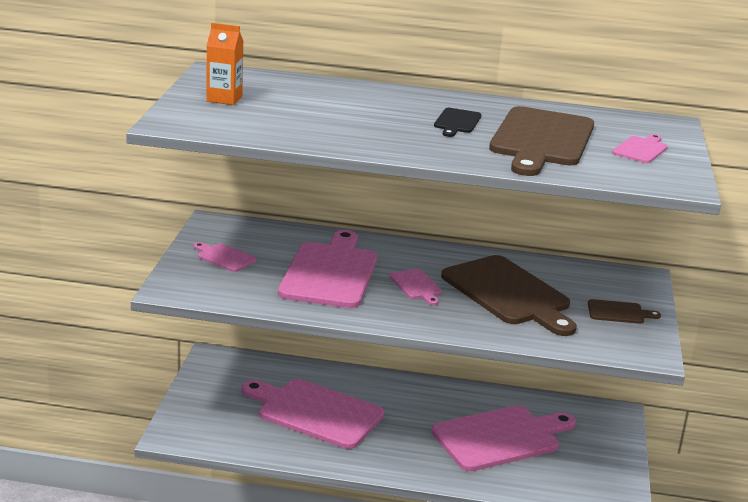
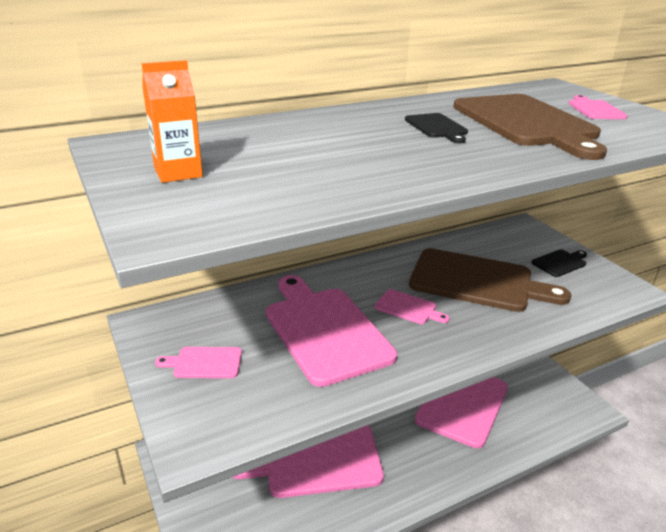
camera: 35 degrees left, 5 degrees up
brown cutting board [588,299,661,324] -> black cutting board [531,249,587,277]

